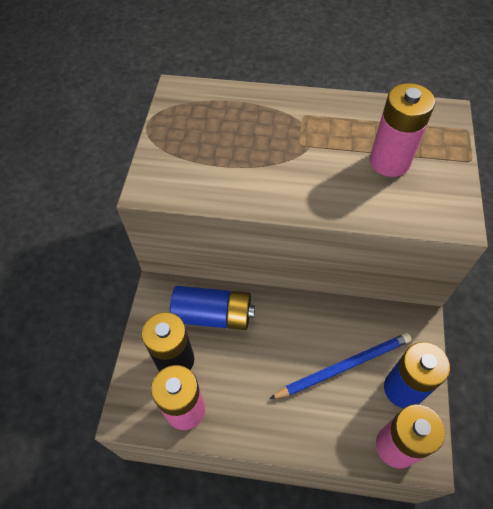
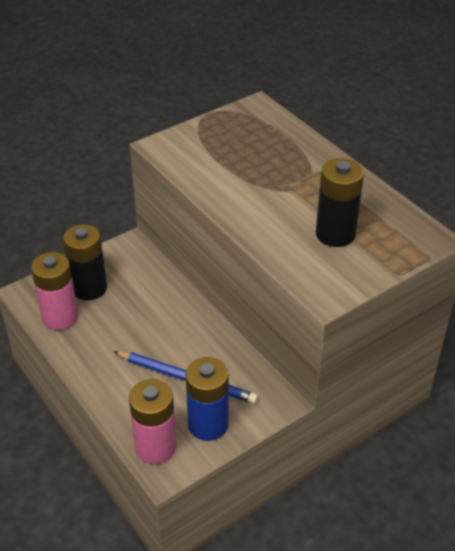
camera: 45 degrees right, 15 degrees down
blue battery [170,286,255,330] -> none
pink battery [370,83,435,177] -> black battery [316,158,364,247]

